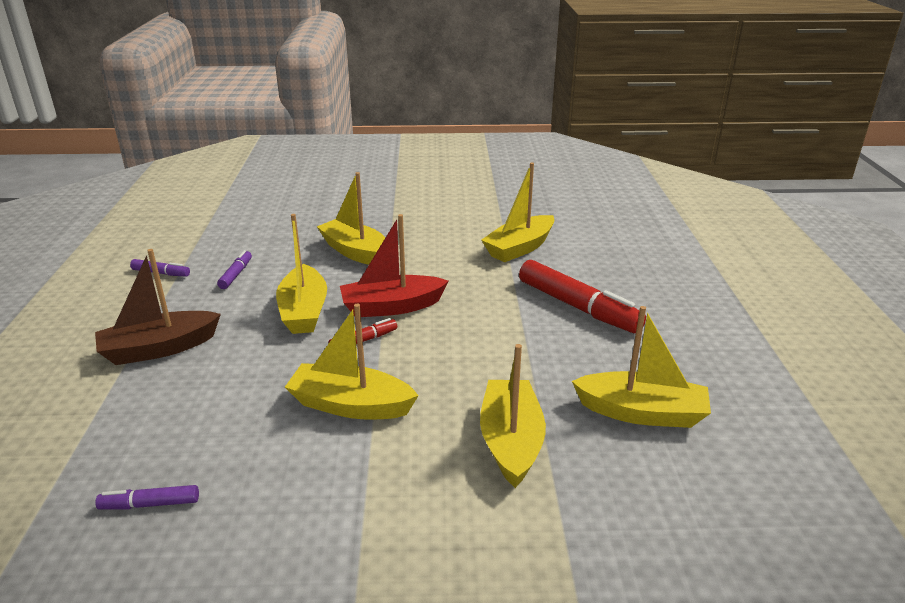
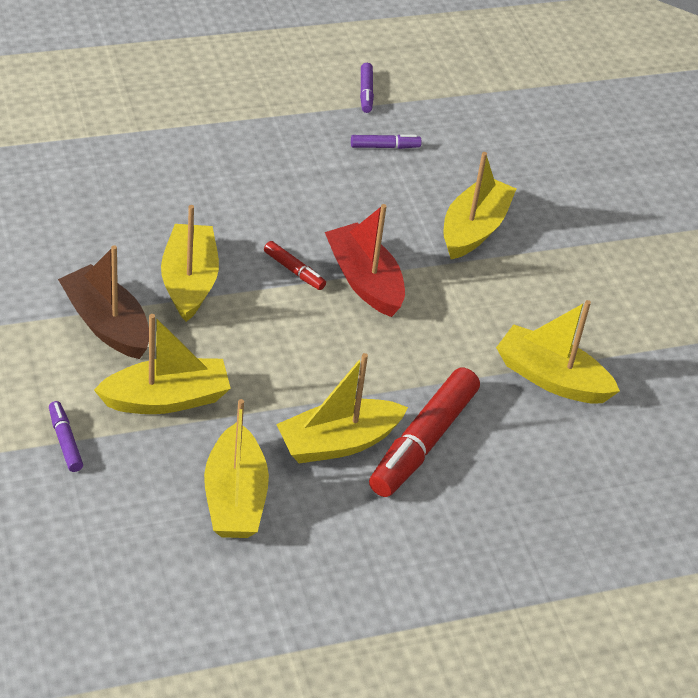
camera: 70 degrees right, 15 degrees up
brown boat [95,249,221,365] -> brown boat moved to [58,245,149,359]
purple marker [95,485,199,510] -> purple marker moved to [49,401,83,472]
yellow boat [276,214,327,334] -> yellow boat moved to [276,353,408,463]

